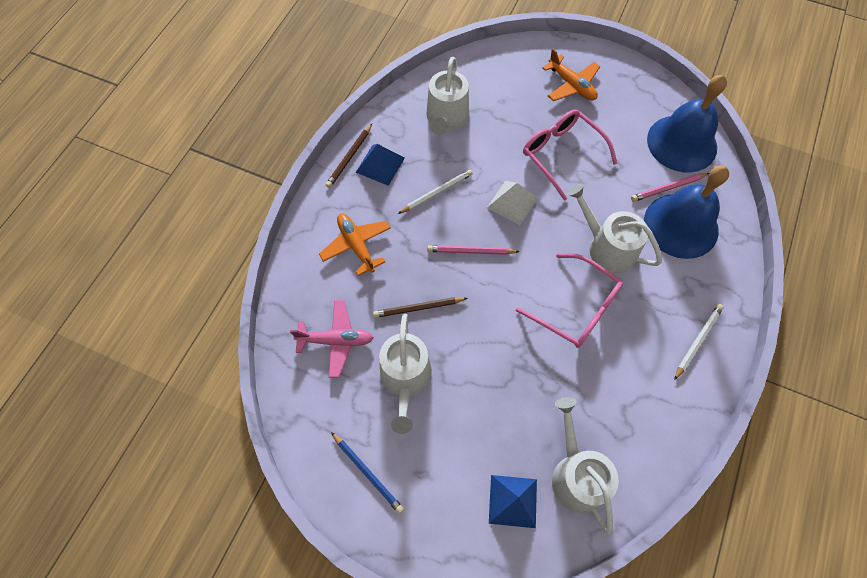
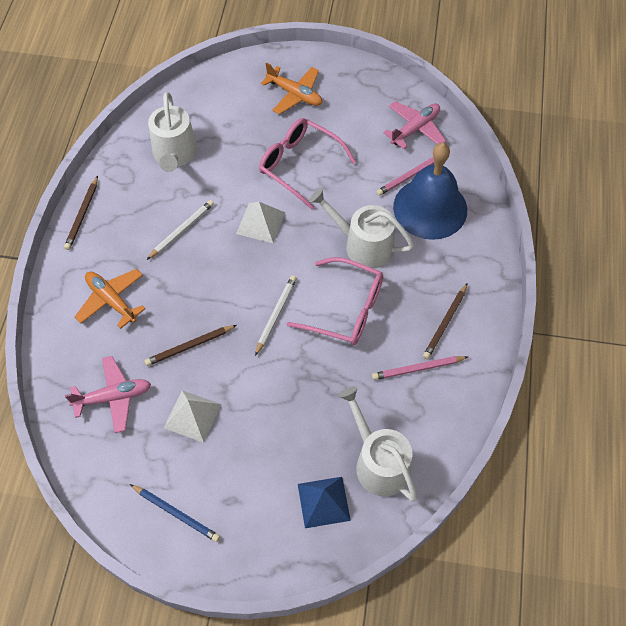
camera: 15 degrees left, 5 degrees down
blue pyramid [356,144,405,186] -> none
white watering can [379,314,432,434] -> white pyramid [164,390,222,443]
pink pencil [427,245,520,255] -> pink pencil moved to [372,356,468,380]
blue bell [647,75,727,172] -> pink plane [383,101,446,149]
white pencil [674,304,724,380] -> white pencil moved to [255,275,297,356]
none -> brown pencil [423,283,468,359]

